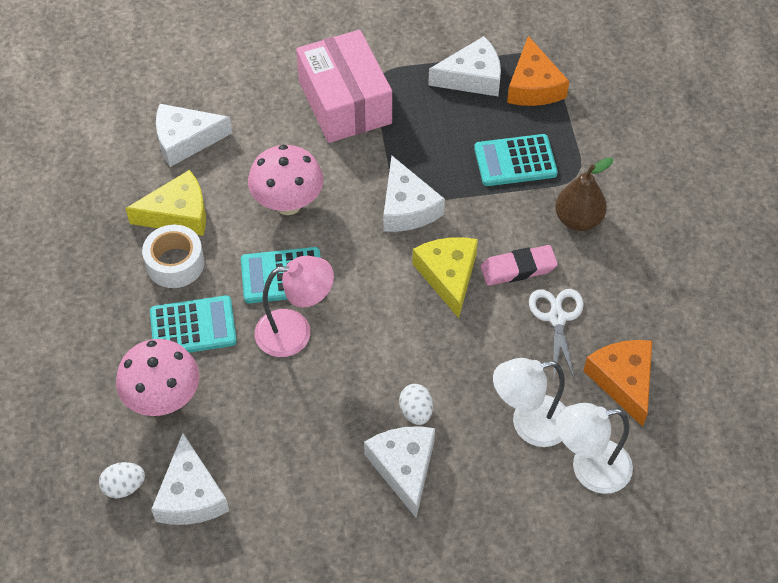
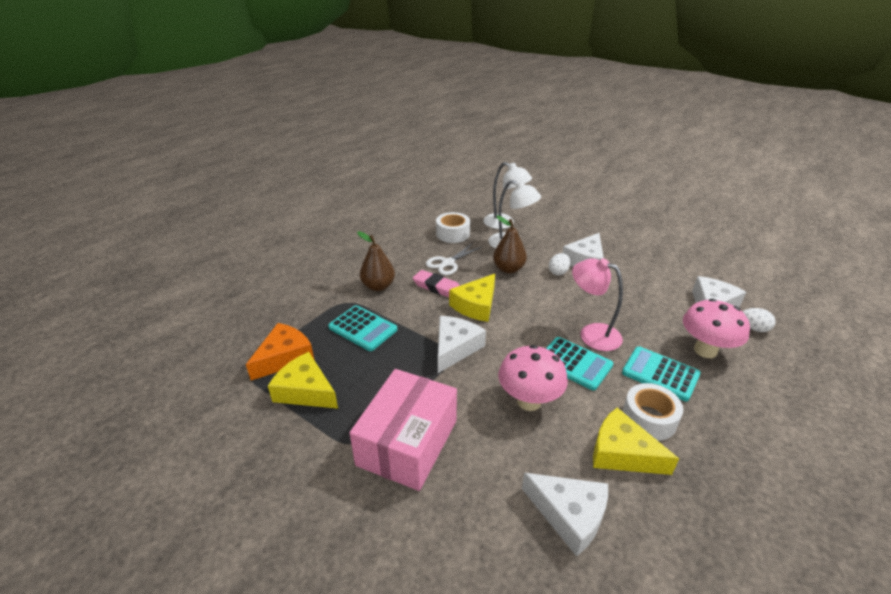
camera: 135 degrees left, 20 degrees down
white cheese [428,36,501,96] -> yellow cheese [268,352,338,409]
orange cheese [584,340,652,427] -> white tape [436,212,470,243]
none -> brown pear [493,216,527,273]

